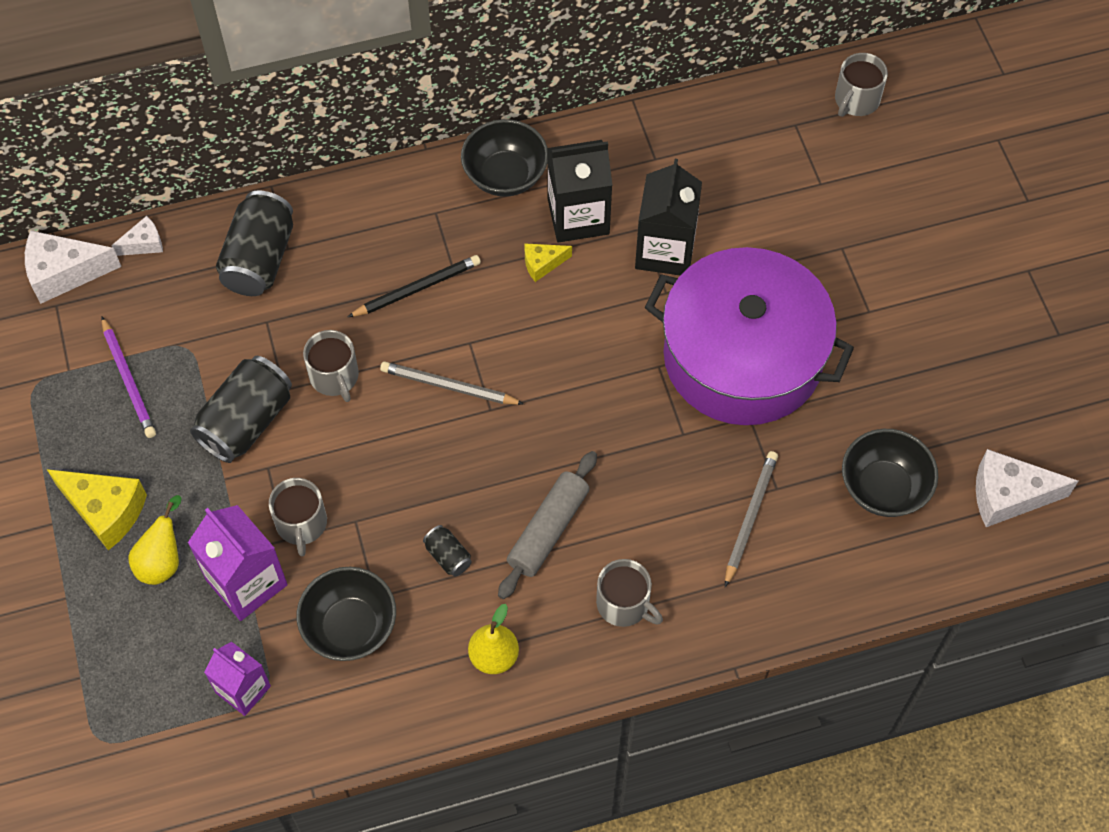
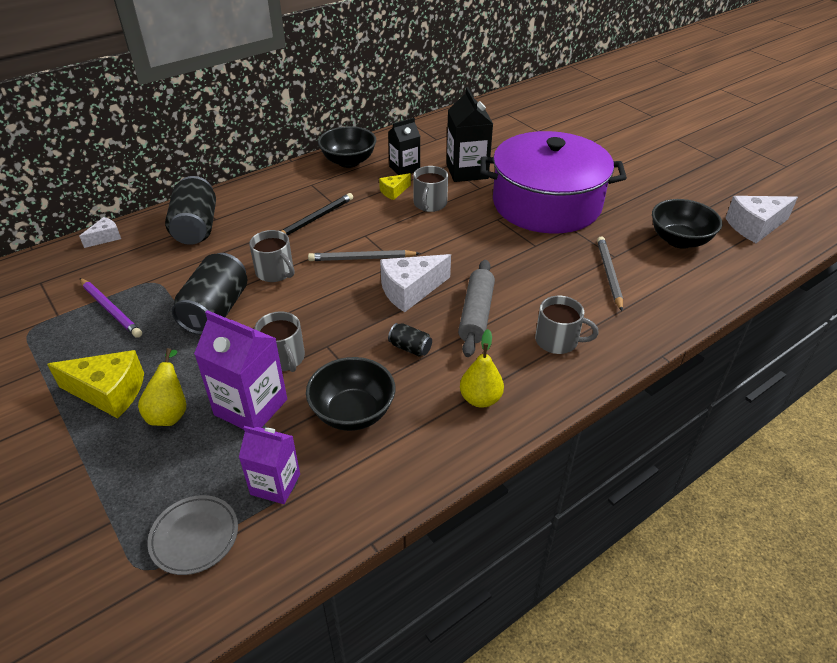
camera: 20 degrees left, 20 degrees down
white cheese [25,230,121,304] -> white cheese moved to [380,254,451,312]
black carton [547,140,612,243] -> black carton [388,118,420,175], size x0.65
grey mug [835,53,888,117] -> grey mug moved to [413,166,448,212]
none -> grey plate [147,495,238,575]

